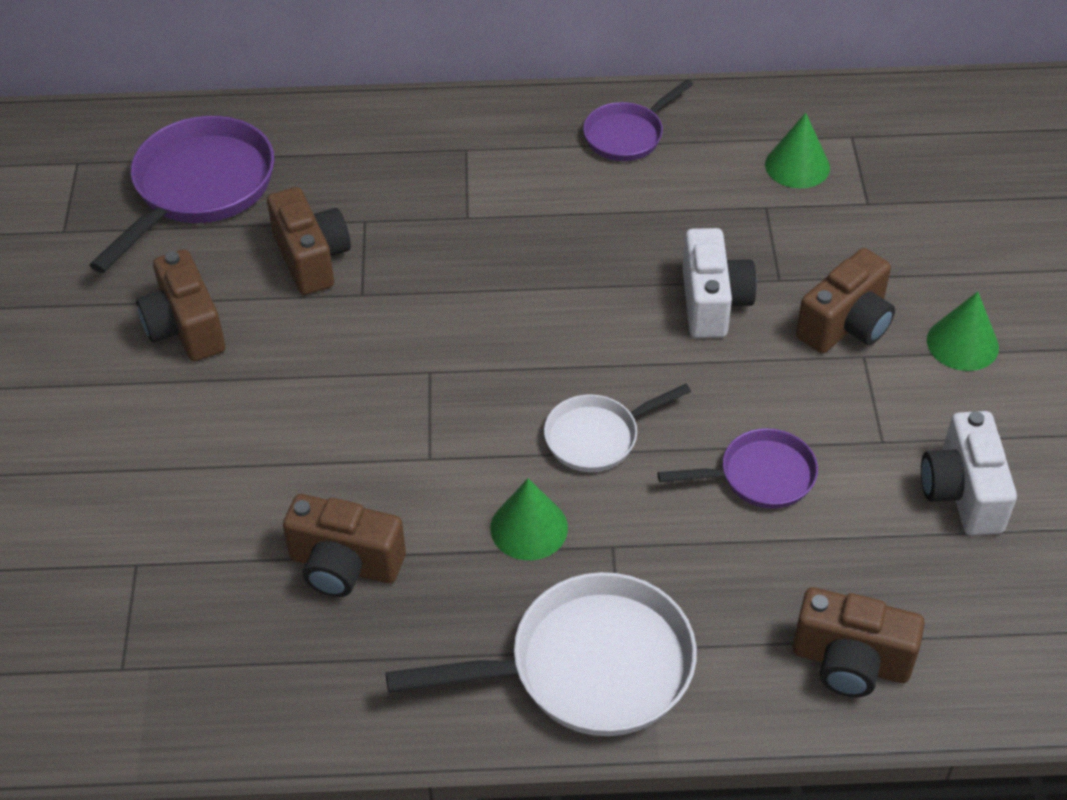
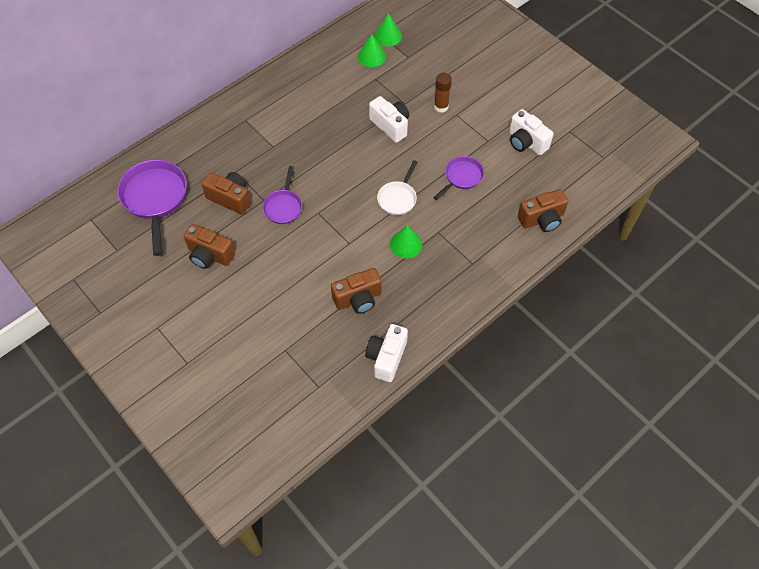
camera: 40 degrees left, 10 degrees up
white pan [386,572,697,736] -> none
purple pan [583,79,694,161] -> purple pan moved to [263,166,302,224]
brown camera [796,248,895,353] -> brown glue stick [434,73,452,113]
green cone [927,292,999,371] -> green cone moved to [374,13,402,46]
none -> white camera [365,324,408,382]

